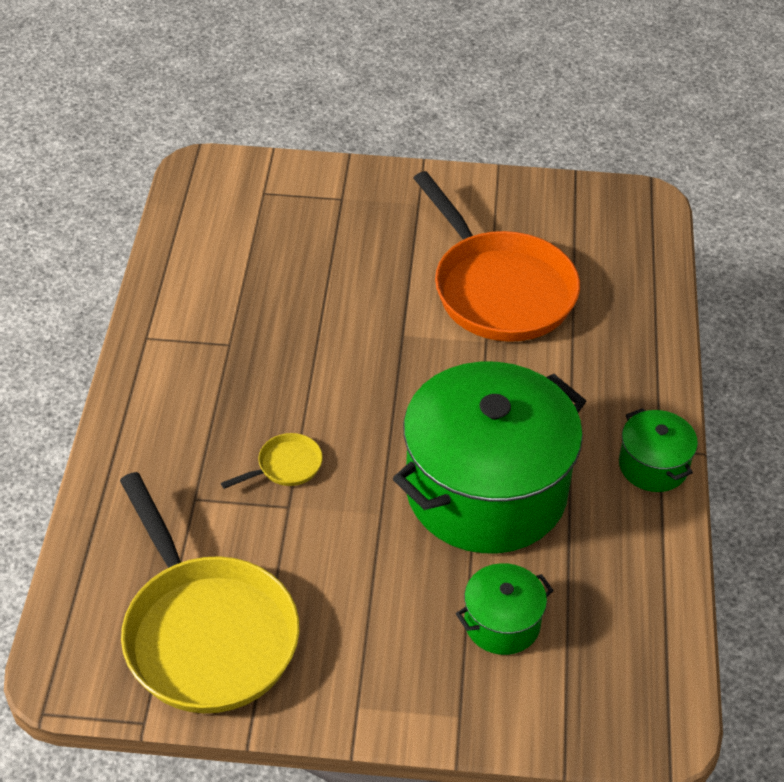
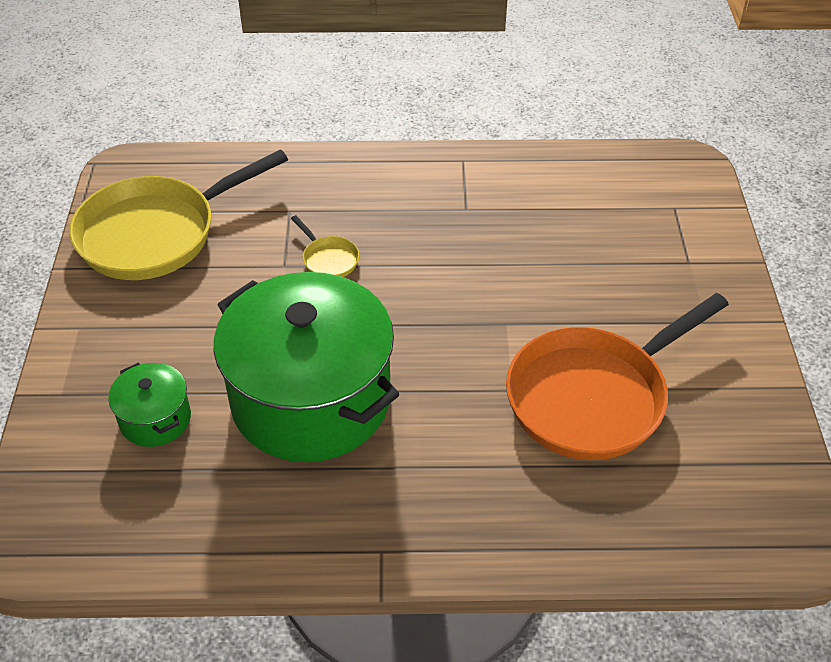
camera: 85 degrees right, 0 degrees up
green pot [619,408,698,492] -> none

